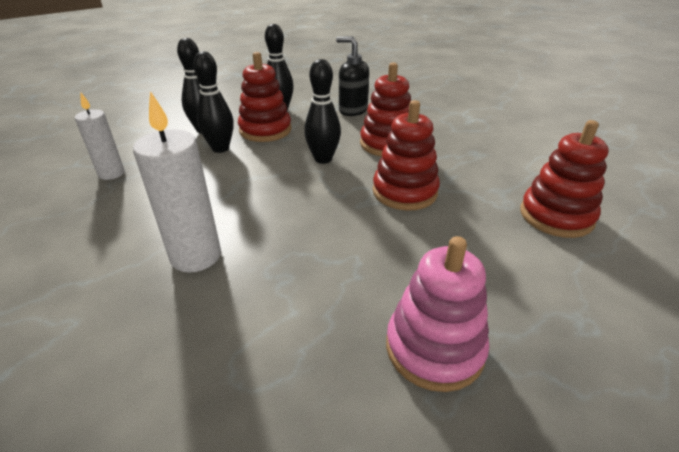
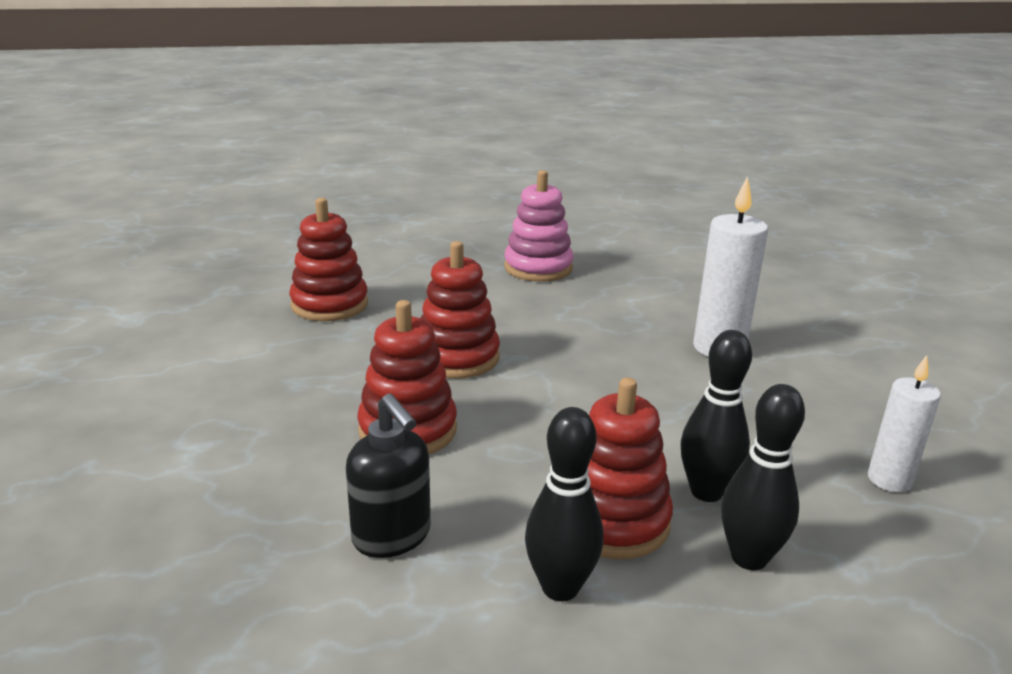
camera: 160 degrees left, 10 degrees down
black bowling pin [304,59,341,164] -> none

